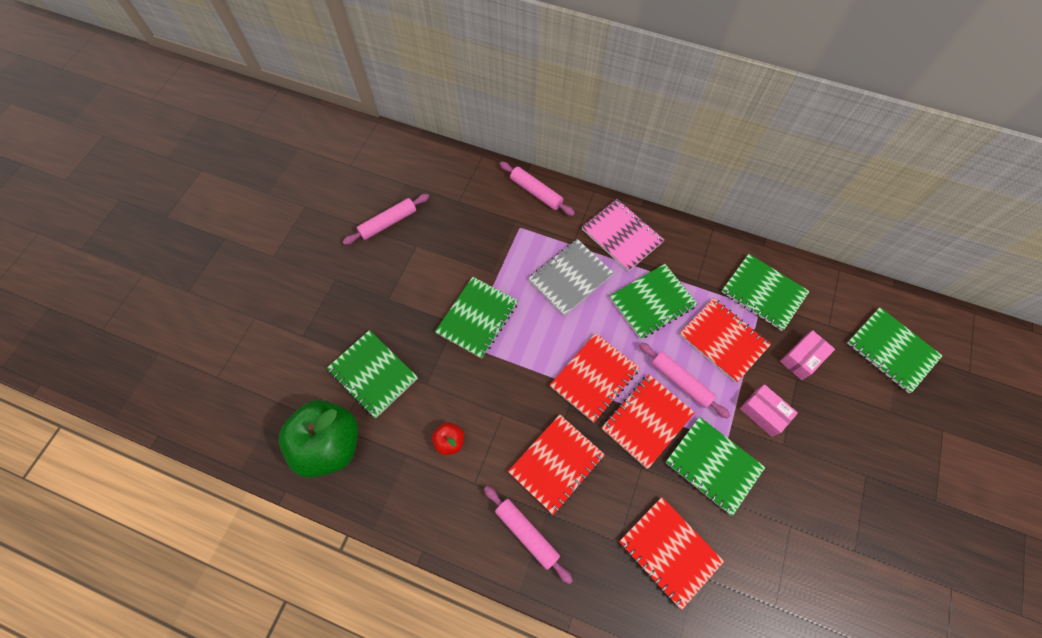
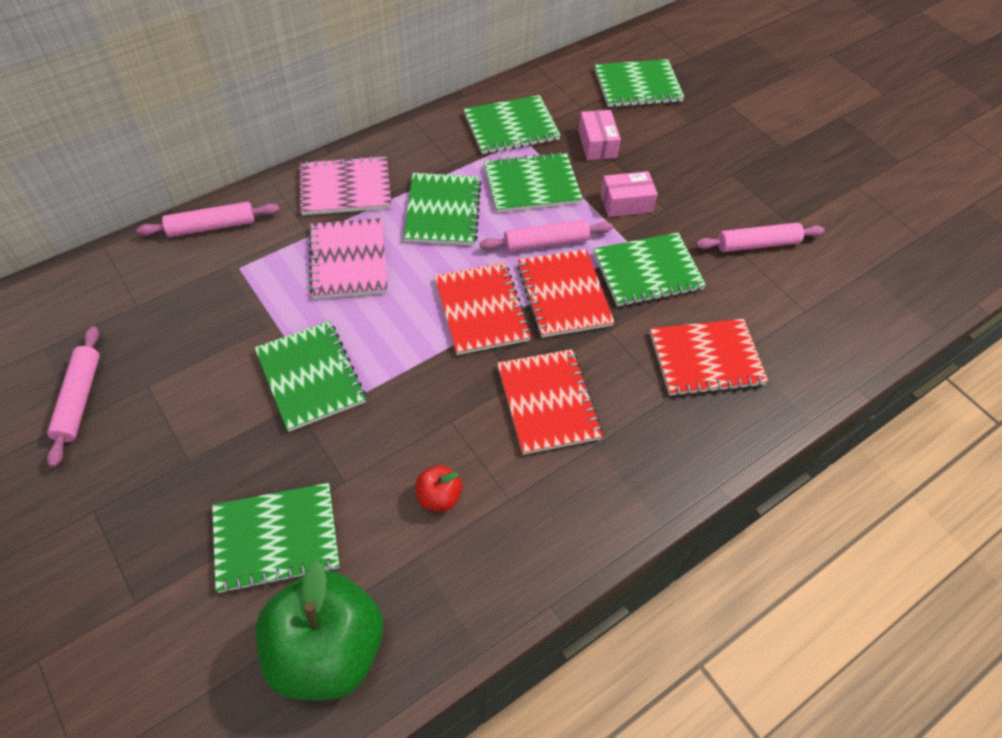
camera: 60 degrees left, 10 degrees down
pink rolling pin [484,486,573,584] -> pink rolling pin moved to [696,223,825,252]
grey notebook [528,239,614,316] -> pink notebook [309,218,388,299]
red notebook [679,298,771,382] -> green notebook [484,152,583,213]

